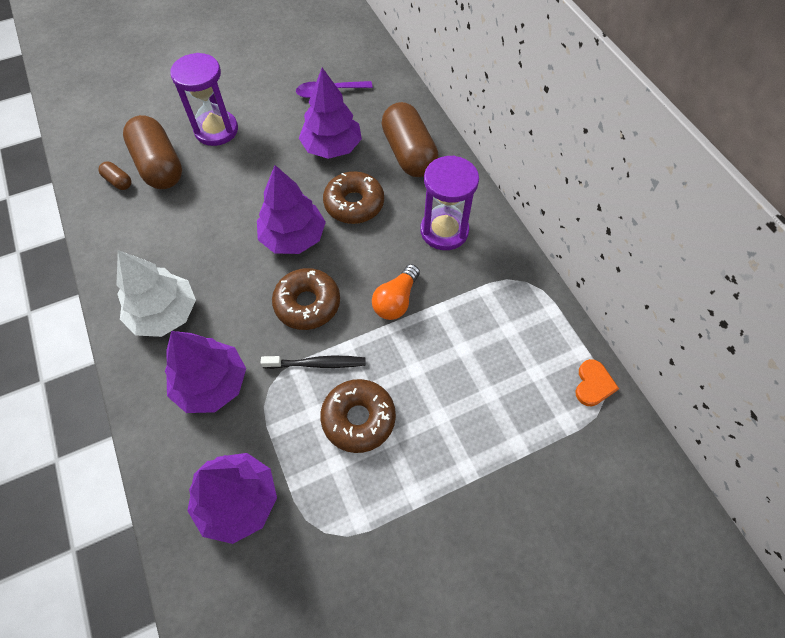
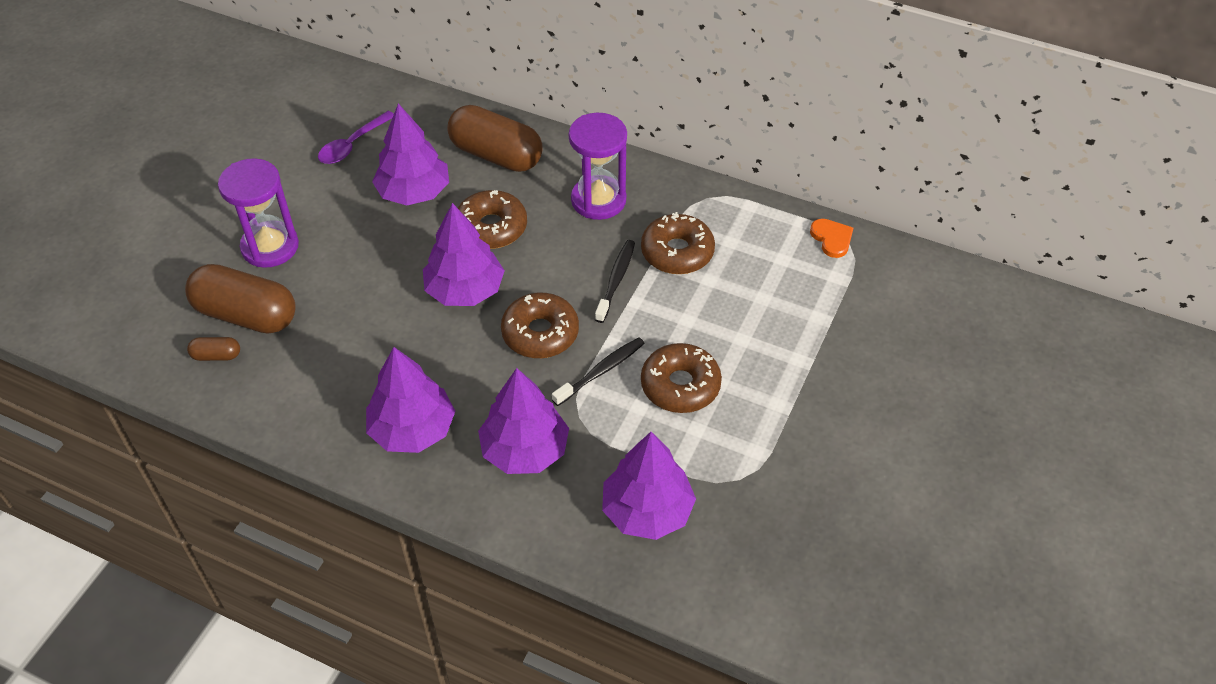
camera: 40 degrees left, 10 degrees down
white tree [116,250,196,337] -> purple tree [366,347,455,453]
orange light bulb [372,264,420,320] -> black toothbrush [595,240,635,323]
none -> brown donut [641,212,715,274]

